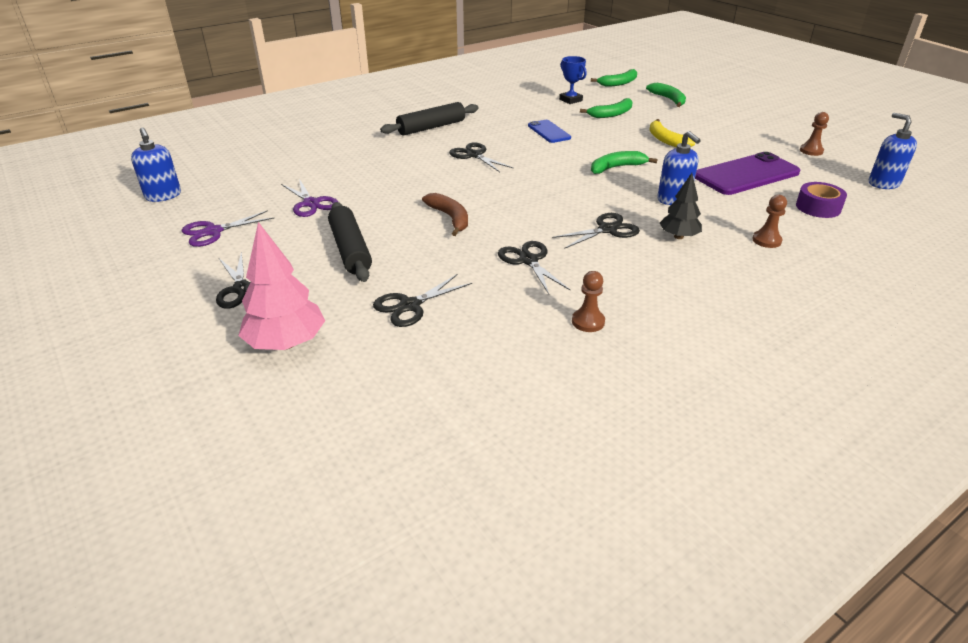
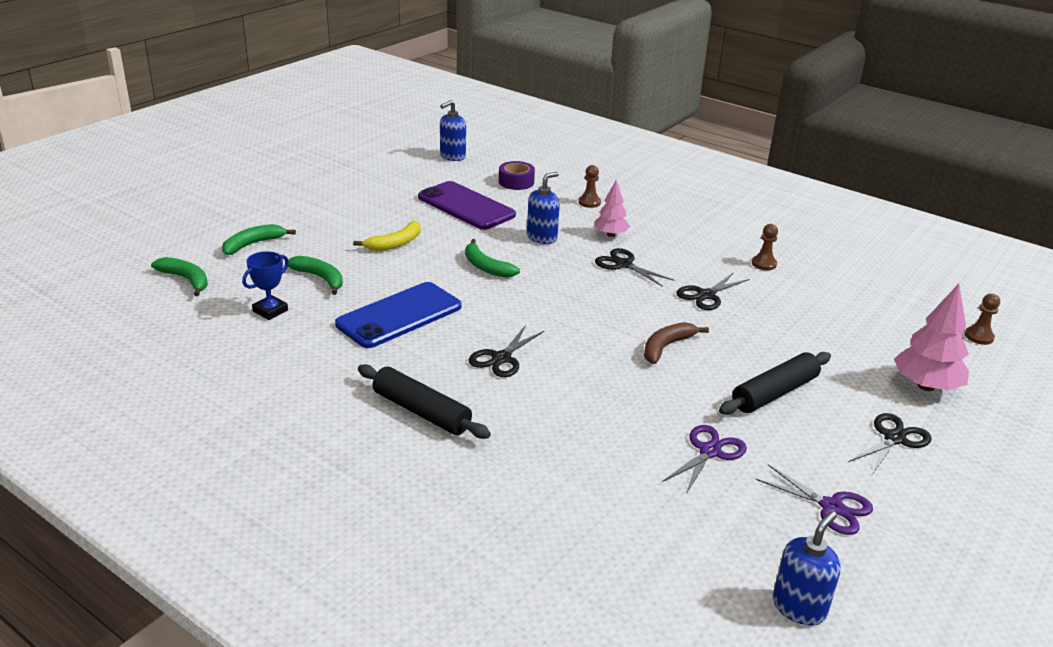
camera: 110 degrees left, 5 degrees down
black scissors [373,274,472,327] -> none
blue phone [528,120,571,143] -> blue phone [335,282,461,348], size x1.79
black tree [660,173,702,239] -> pink tree [594,180,630,237]
brown pawn [800,112,829,156] -> brown pawn moved to [965,294,1000,345]

